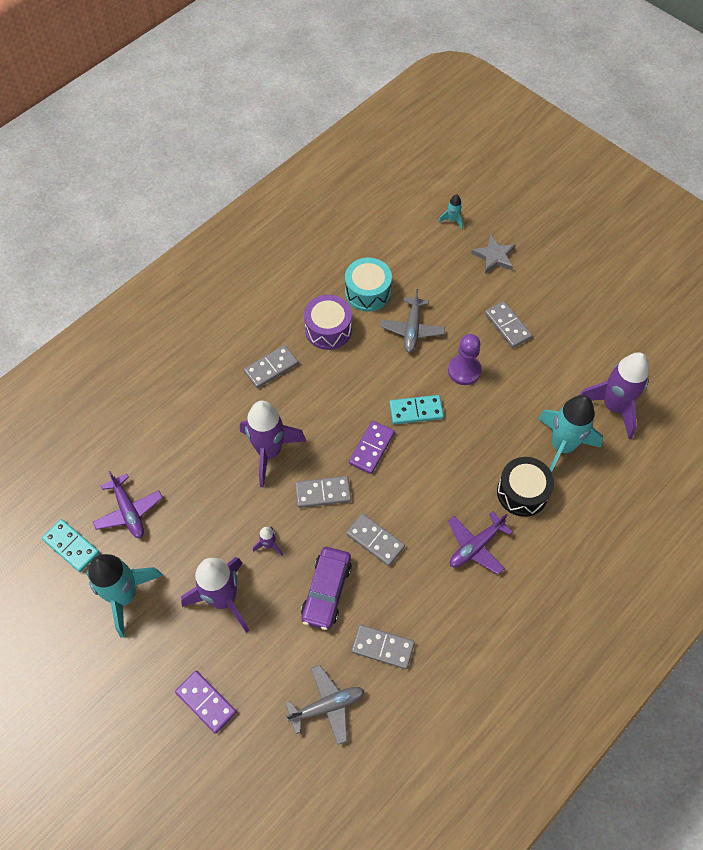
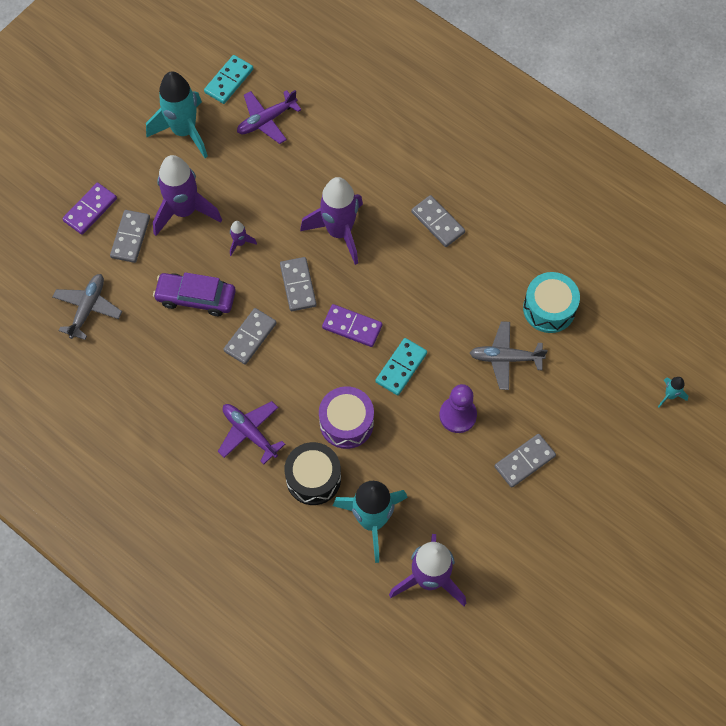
camera: 85 degrees right, 5 degrees up
grey plane [286,665,365,745] -> grey plane turned 135 degrees counterclockwise [52,274,122,340]
purple drum [304,295,352,350] -> purple drum moved to [319,386,374,449]
grey domino [352,625,415,669] -> grey domino moved to [110,210,150,263]
turquoise domino [389,395,444,424] -> turquoise domino turned 45 degrees clockwise [375,338,427,395]
grey star [471,235,516,273] -> none

